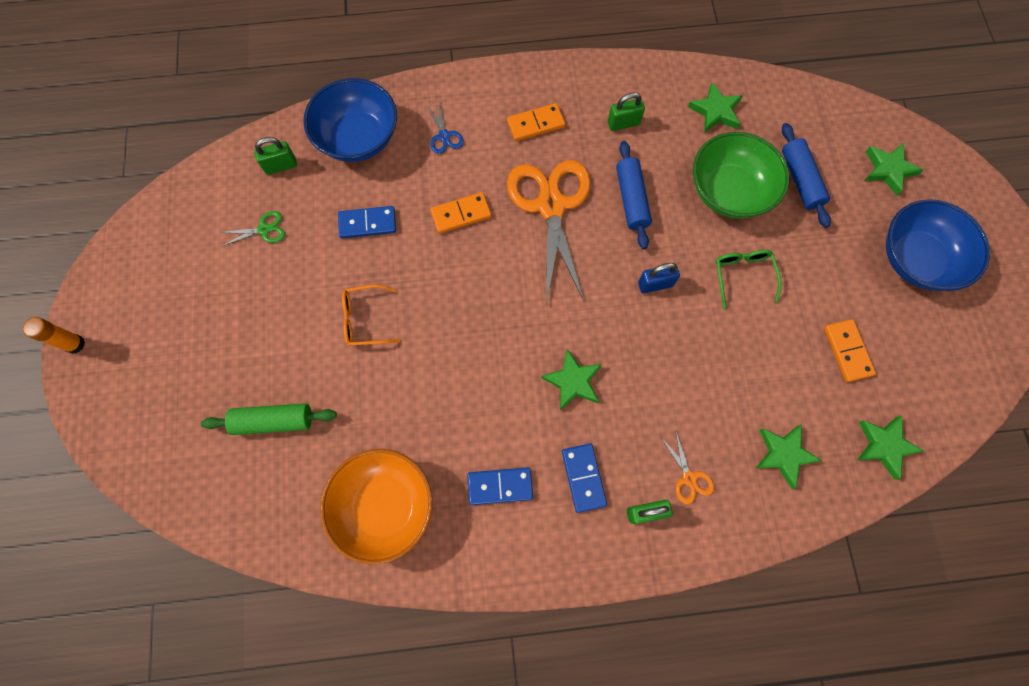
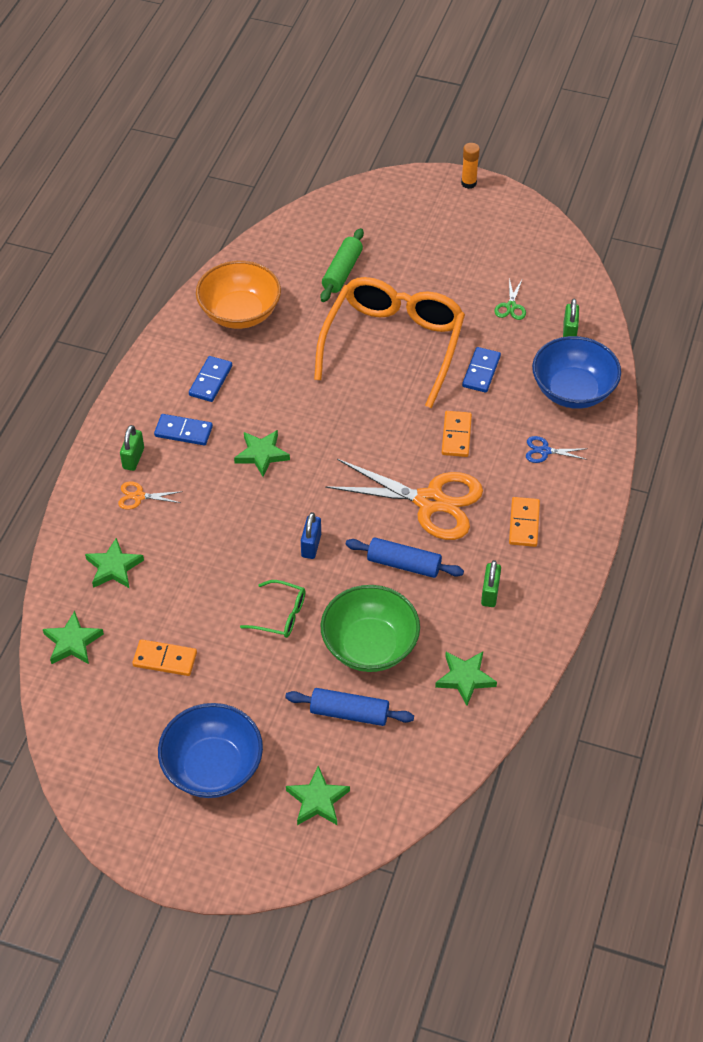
camera: 115 degrees right, 20 degrees down
orange glasses [342,285,400,346] -> orange glasses [314,277,465,408], size x2.45

